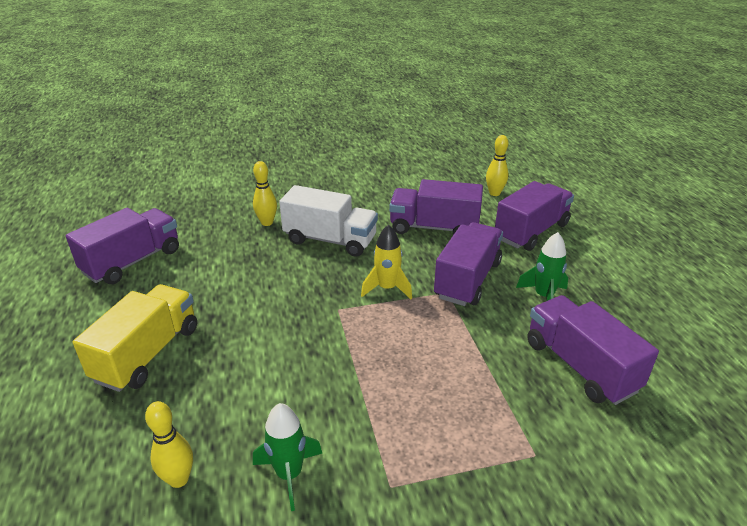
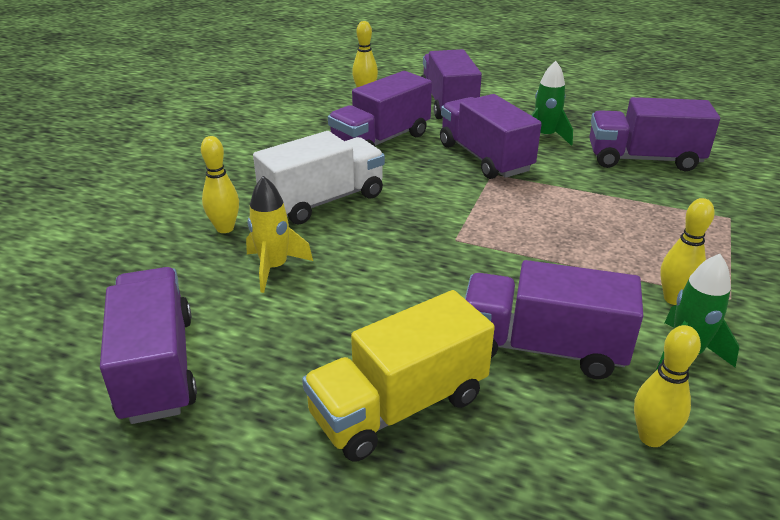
camera: 55 degrees left, 0 degrees up
yellow truck [73,284,197,392] -> yellow truck turned 90 degrees counterclockwise [302,290,495,461]
yellow rocket [361,225,412,299] -> yellow rocket moved to [246,176,313,293]
none -> purple truck [465,260,643,379]
none -> yellow bowling pin [660,198,715,305]

